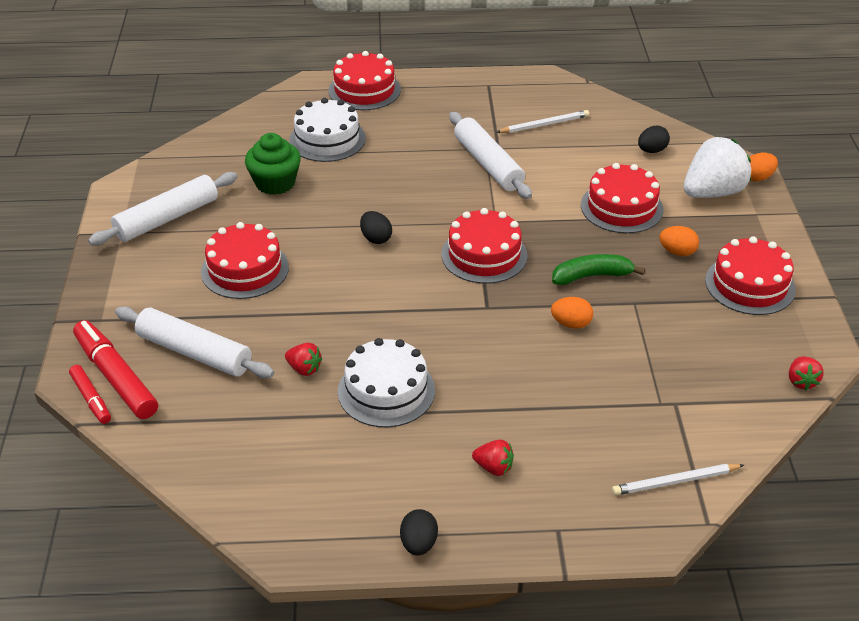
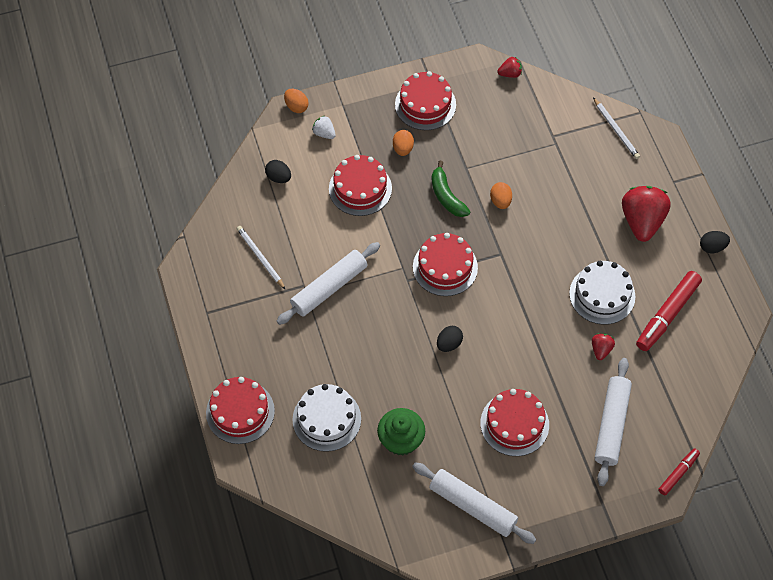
camera: 105 degrees left, 20 degrees up
red marker [73,320,158,419] -> red marker moved to [636,271,702,351]
red strawberry [472,440,514,476] -> red strawberry [622,186,671,242], size x2.15
white strawberry [684,137,751,198] -> white strawberry [312,116,336,139], size x0.46

